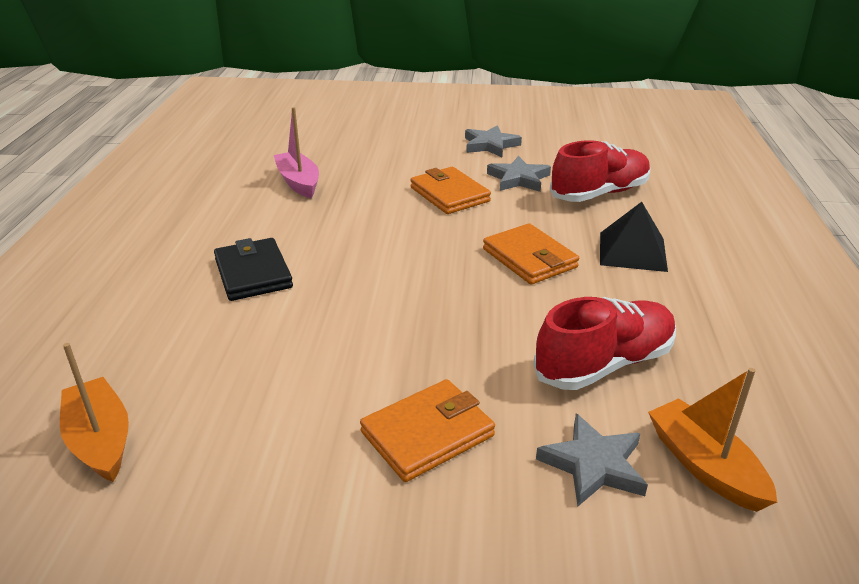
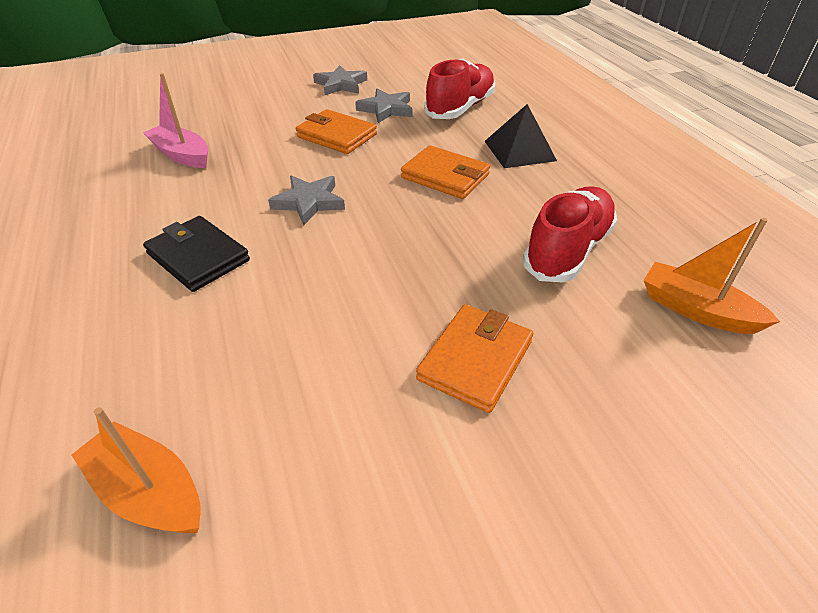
camera: 25 degrees left, 10 degrees up
grey star [536,414,648,507] -> grey star moved to [268,176,345,225]

